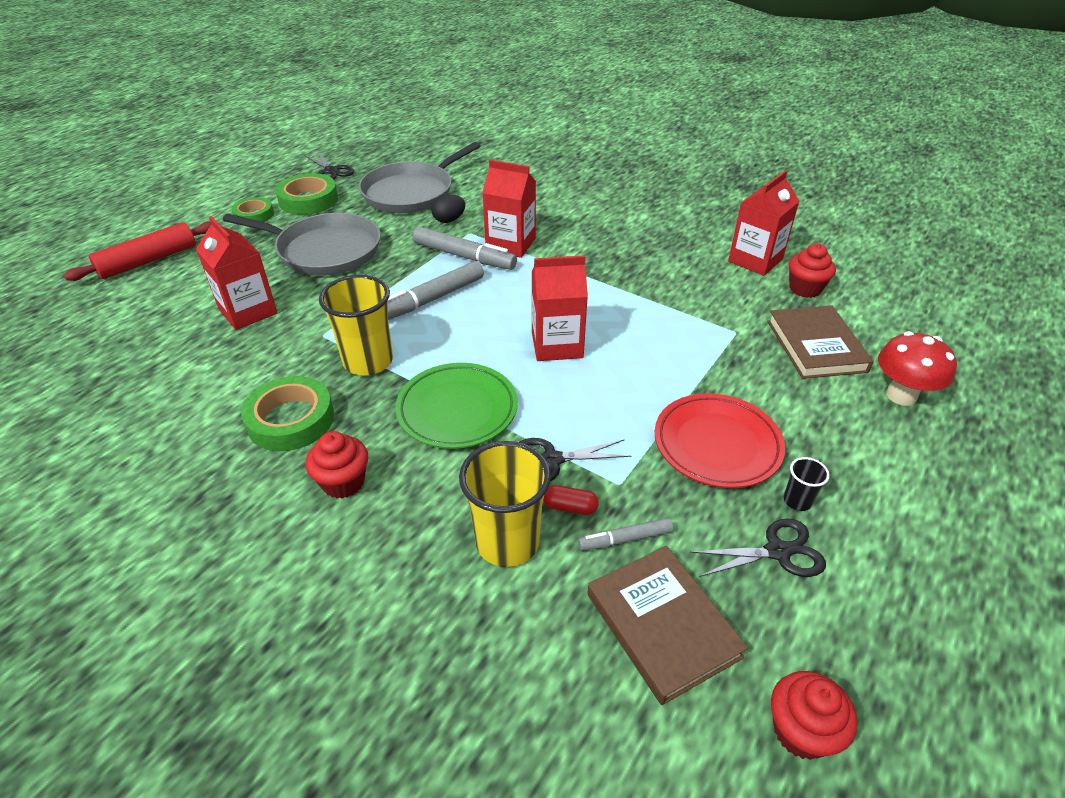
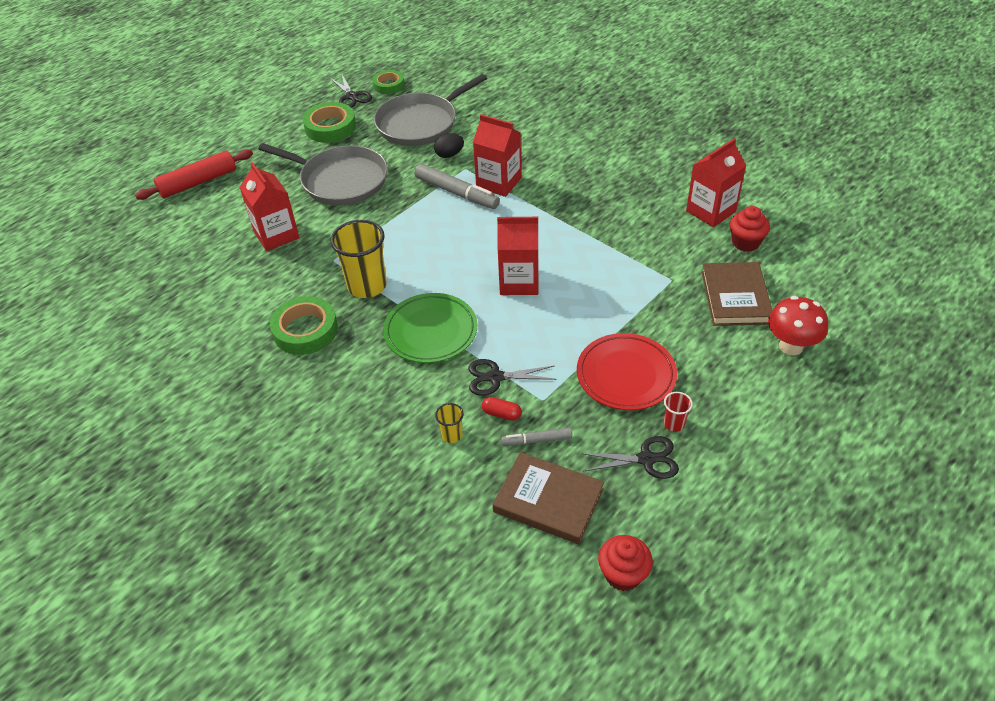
camera: 10 degrees right, 5 degrees up
green tape [232,197,274,222] -> green tape moved to [372,70,404,94]
red cupcake [306,431,368,499] -> none
grey marker [388,261,484,320] -> none
yellow cup [459,441,551,567] -> yellow cup [435,403,464,443], size x0.46
brown book [587,546,748,705] -> brown book turned 45 degrees counterclockwise [493,452,604,544]
black cup [784,457,830,511] -> red cup [664,392,693,432]

